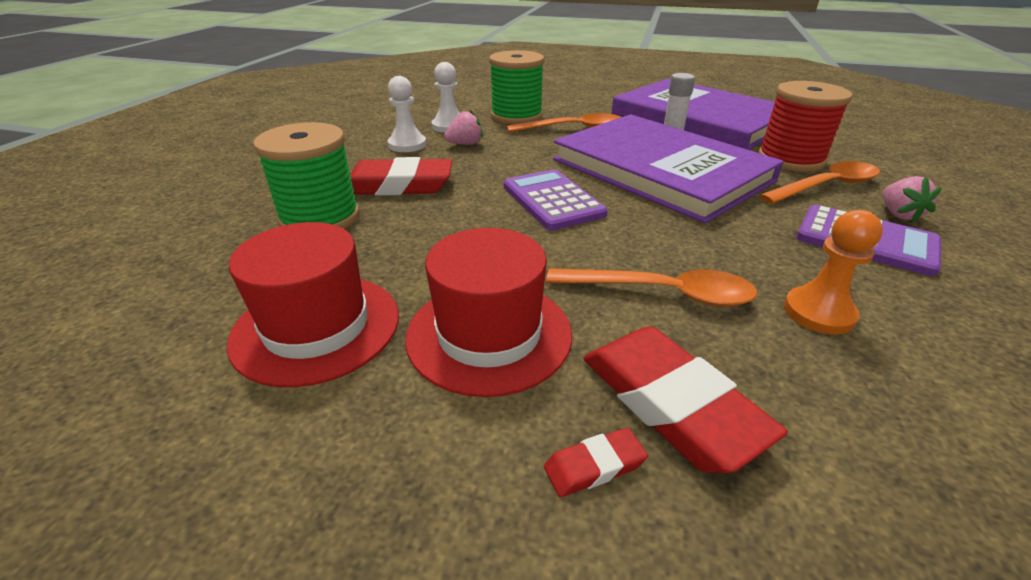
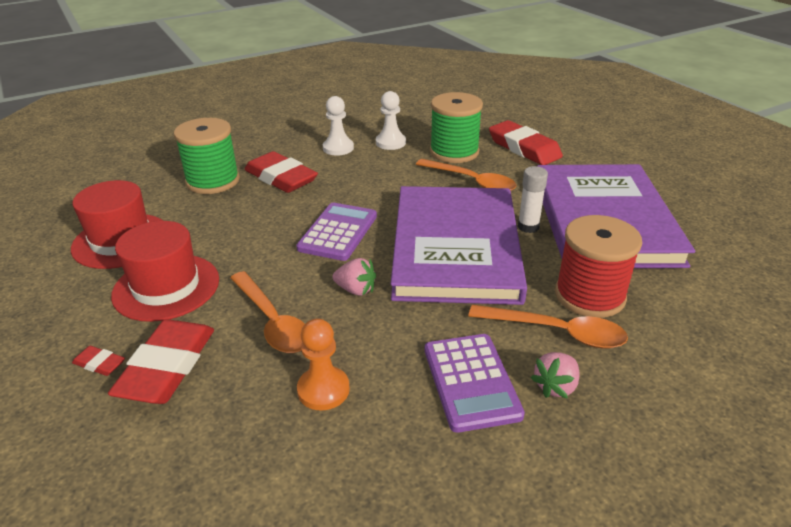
camera: 45 degrees right, 0 degrees up
pink strawberry [444,109,483,145] -> pink strawberry moved to [333,258,376,296]
none -> red eraser [489,120,563,165]

